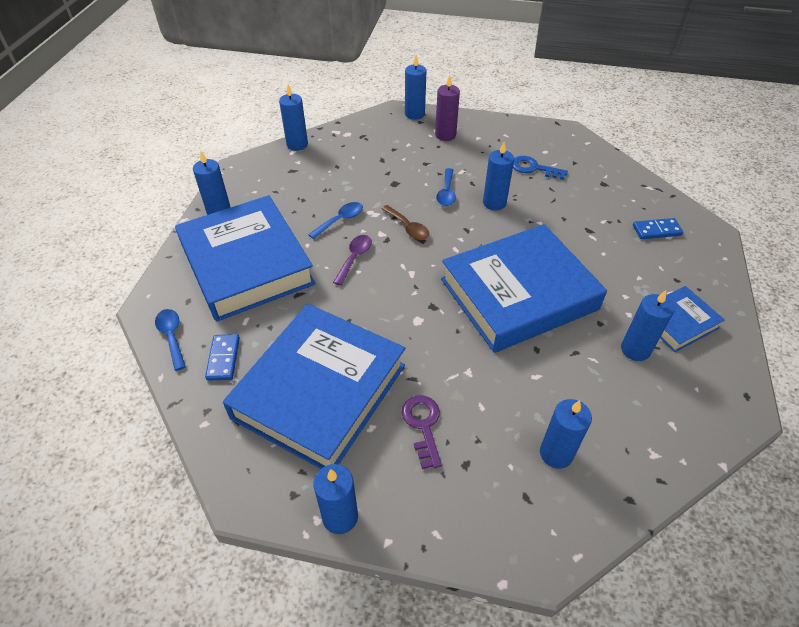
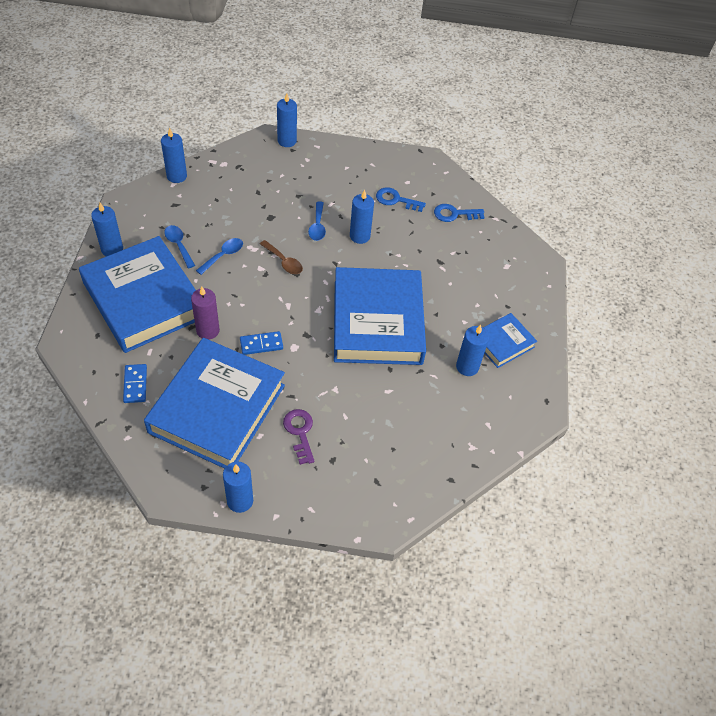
camera: 10 degrees left, 5 degrees up
blue spoon [155,309,186,371] -> blue spoon moved to [164,225,195,268]
purple spoon [333,235,372,285] -> none
purple candle [435,75,460,141] -> purple candle moved to [191,286,220,340]
blue book [441,224,607,353] -> blue book turned 60 degrees counterclockwise [334,267,426,365]
blue candle [540,399,592,469] -> none
blue domino [633,218,683,239] -> blue domino moved to [240,331,283,355]
none -> blue key [434,204,485,222]

